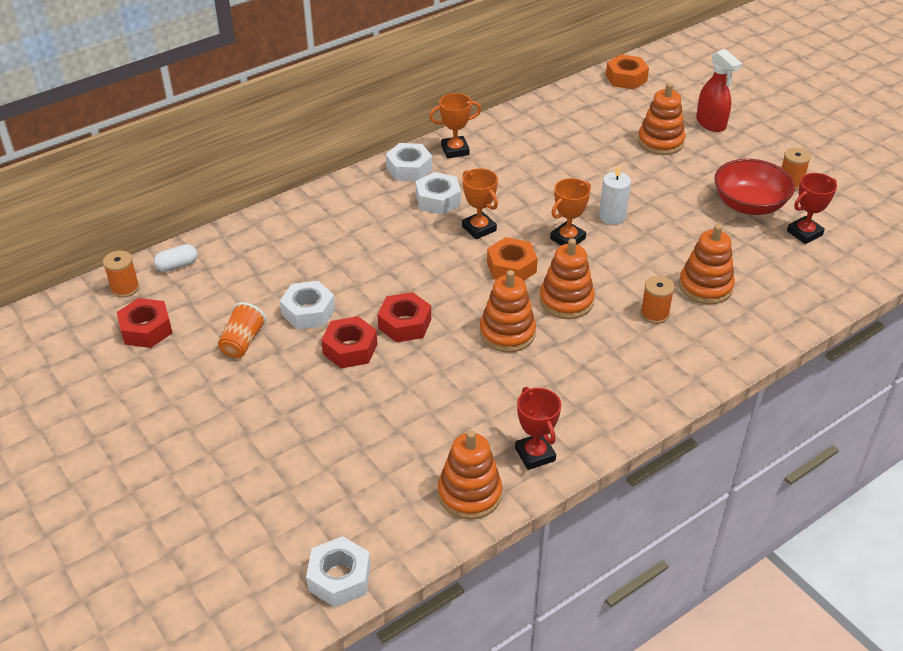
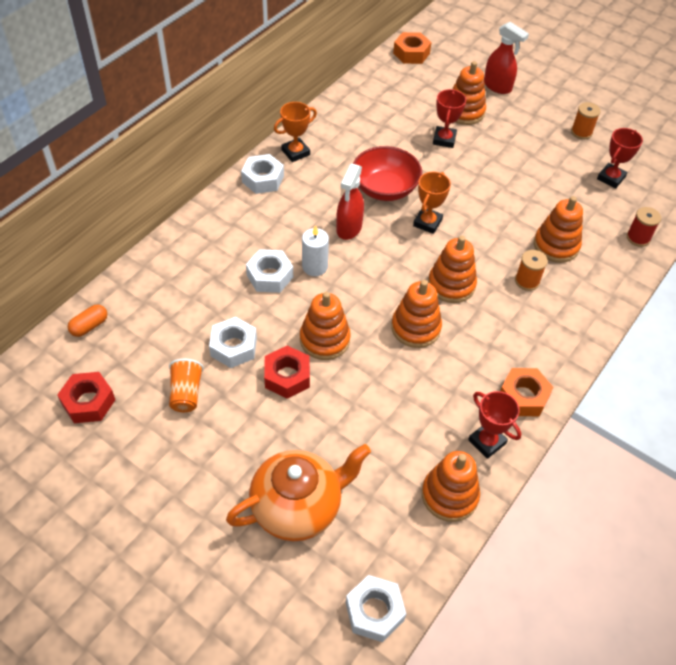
camera: 20 degrees left, 10 degrees up
orange spool [103,250,139,298] -> none
white capsule [154,244,198,272] -> orange capsule [68,305,107,337]
red nut [377,292,431,343] -> orange stacking toy [300,292,351,360]
white nut [415,172,461,215] -> white nut moved to [246,249,293,293]
orange trophy [462,168,498,239] -> red spray bottle [336,163,364,240]
orange nut [487,237,538,280] -> orange nut moved to [500,368,554,416]
white candle [599,165,631,225] -> white candle moved to [302,225,329,276]
red bowl [714,159,795,215] -> red bowl moved to [353,146,422,201]
none -> orange teapot [226,444,371,541]
none -> red trophy [433,89,466,148]
none -> red spool [627,207,661,247]

